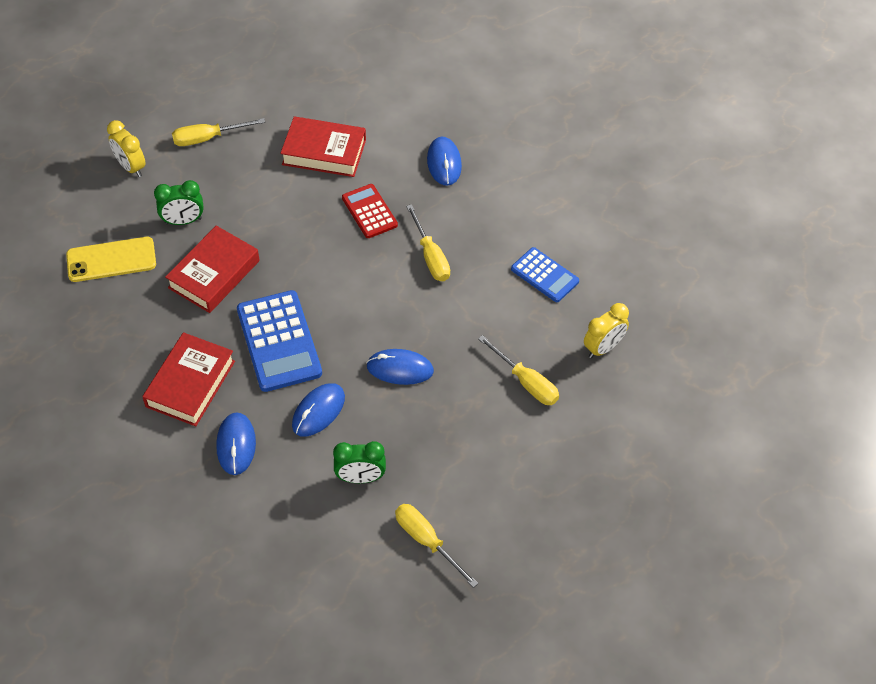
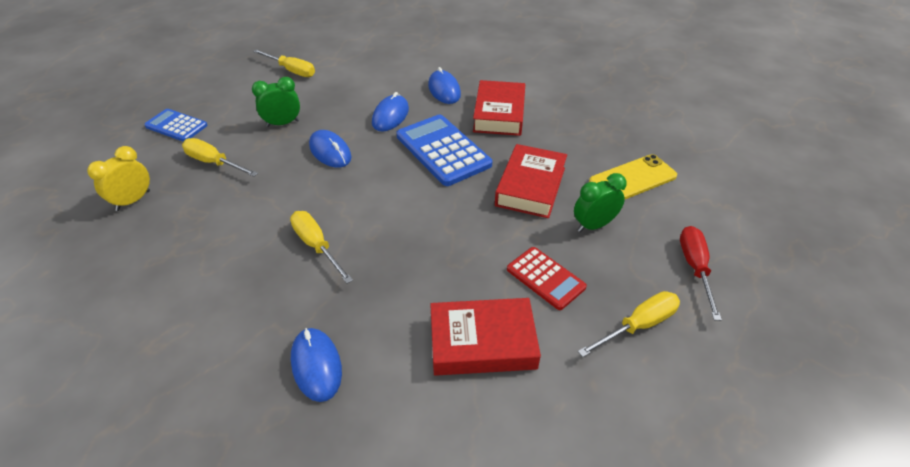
camera: 165 degrees right, 10 degrees down
yellow clock [107,120,145,177] -> red screwdriver [680,226,722,321]
green clock [333,441,386,483] -> green clock moved to [252,77,300,127]
red calculator [342,184,398,238] -> red calculator moved to [507,247,587,310]
blue mouse [366,349,434,385] -> blue mouse turned 60 degrees clockwise [309,130,351,168]
blue calculator [511,247,579,302] -> blue calculator moved to [144,109,208,142]

